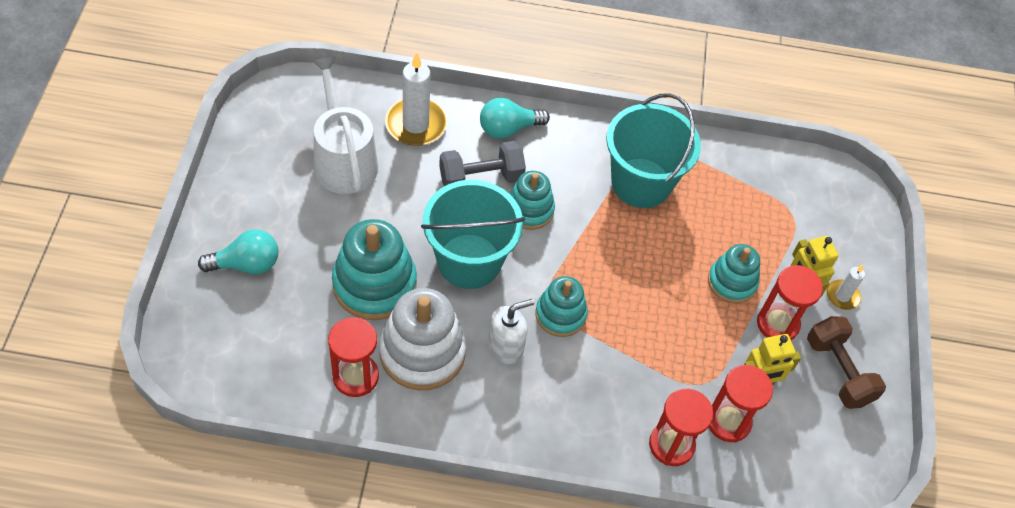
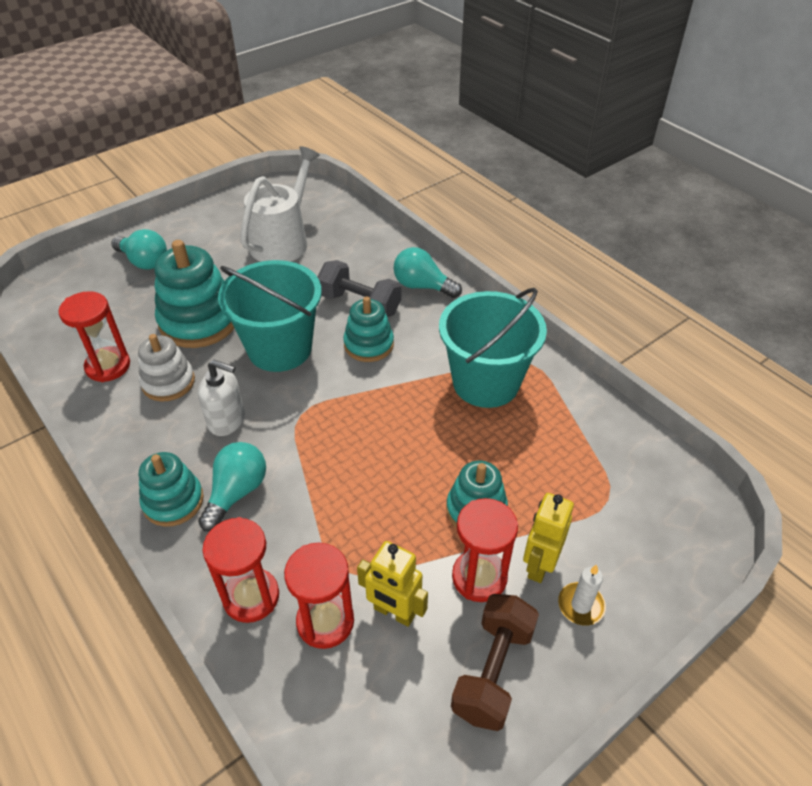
camera: 50 degrees right, 10 degrees down
white stacking toy [379,288,466,390] -> white stacking toy [138,334,195,402], size x0.61
white candle [385,53,447,146] -> none
turquoise stacking toy [535,276,588,337] -> turquoise stacking toy moved to [139,452,204,527]
none -> turquoise light bulb [198,442,266,532]

